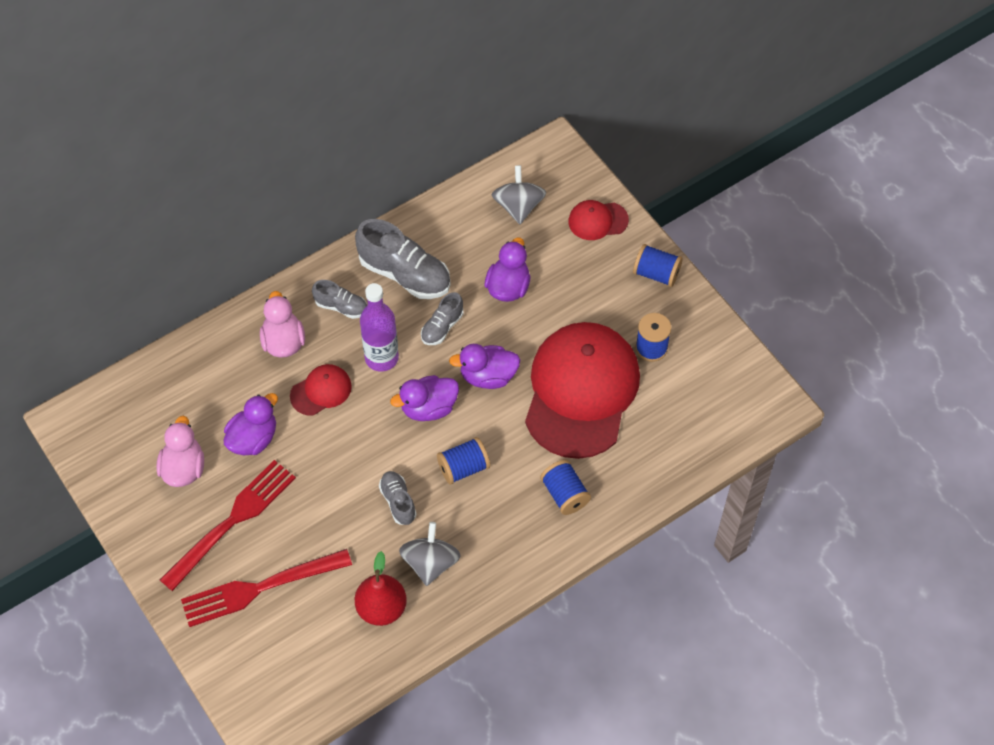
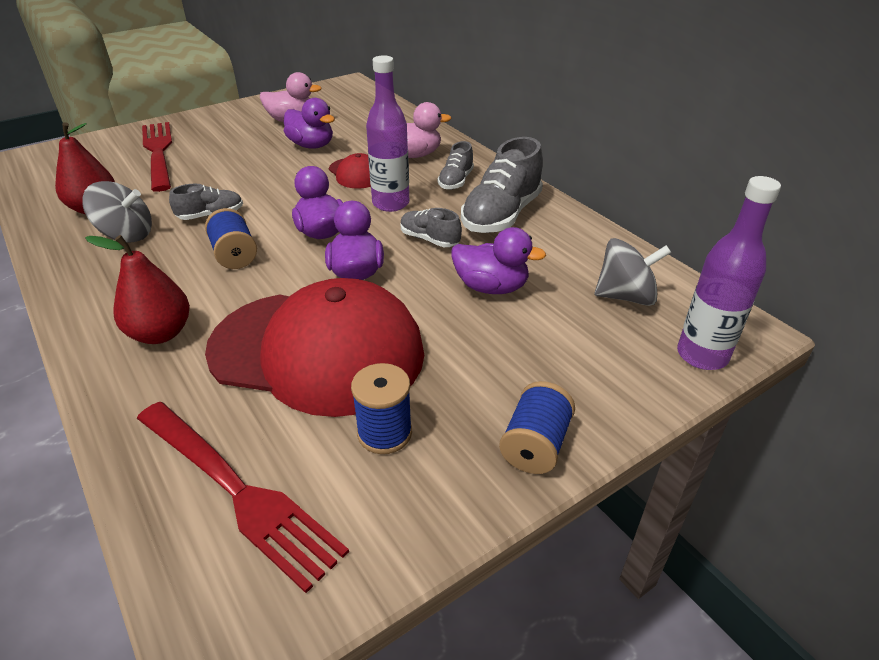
camera: 90 degrees right, 20 degrees down
red fork [160,460,296,591] -> red fork moved to [137,402,349,593]
blue spool [540,460,591,515] -> red pear [85,235,190,344]
red cap [568,200,629,240] -> none
none -> purple bottle [677,176,781,370]

